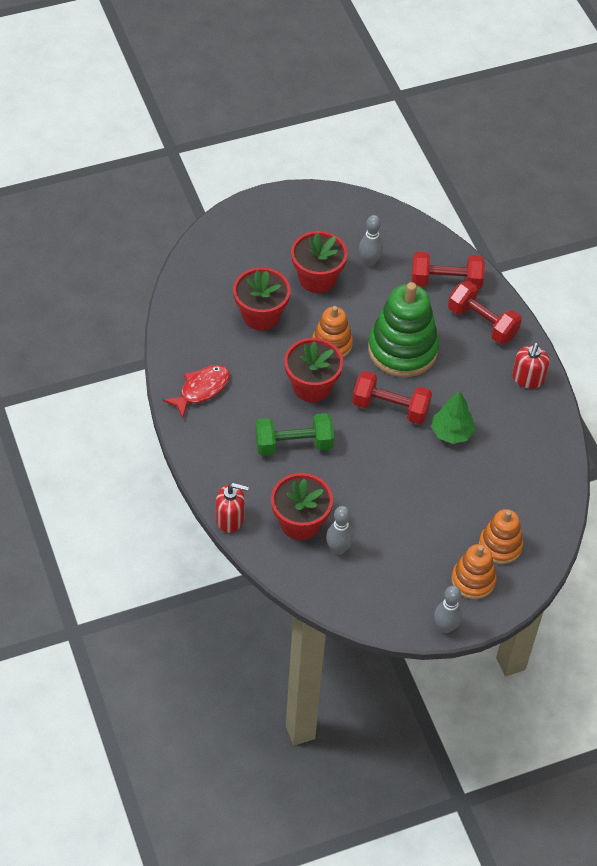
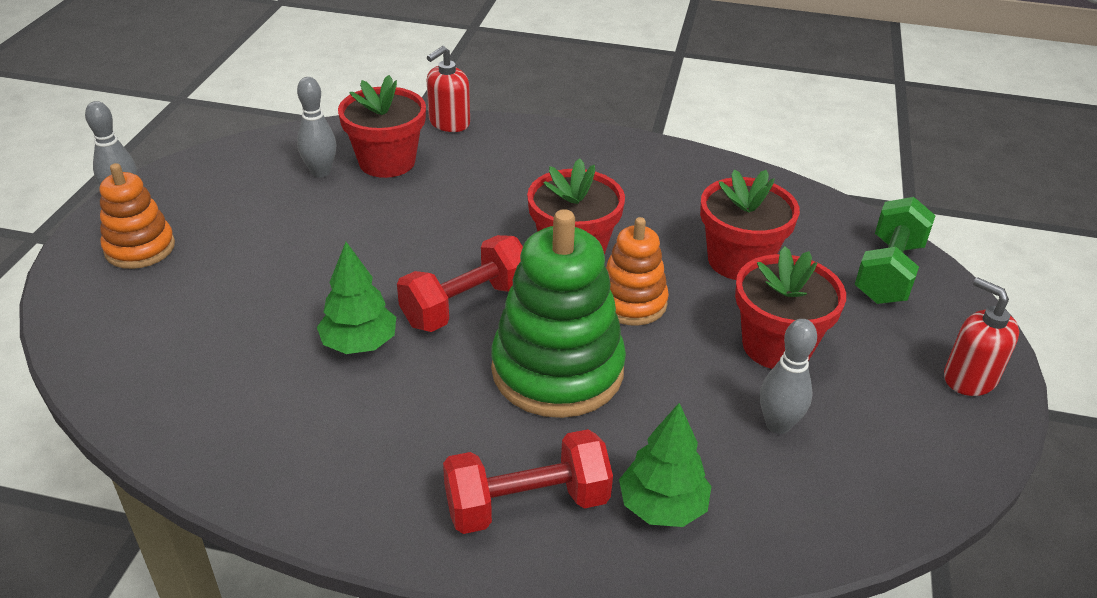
camera: 125 degrees right, 15 degrees down
red fish [162,365,230,419] -> none
green dumbbell [255,413,334,456] -> green dumbbell moved to [855,197,936,304]
red dumbbell [411,252,485,290] -> green tree [619,403,712,527]
orange stacking toy [479,509,523,564] -> none
red soap dispenser [512,343,550,389] -> red soap dispenser moved to [944,277,1019,396]

